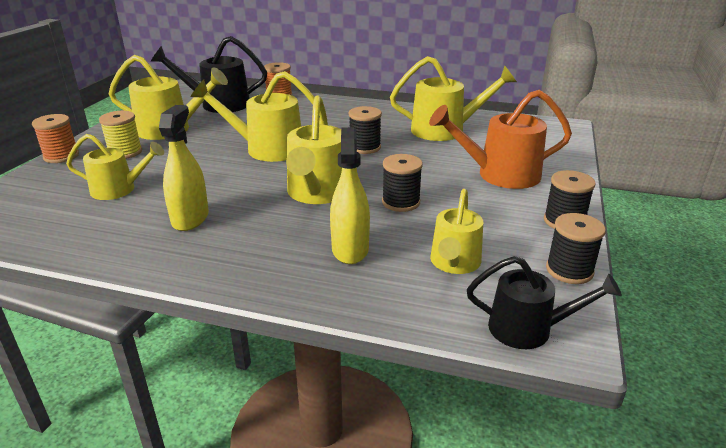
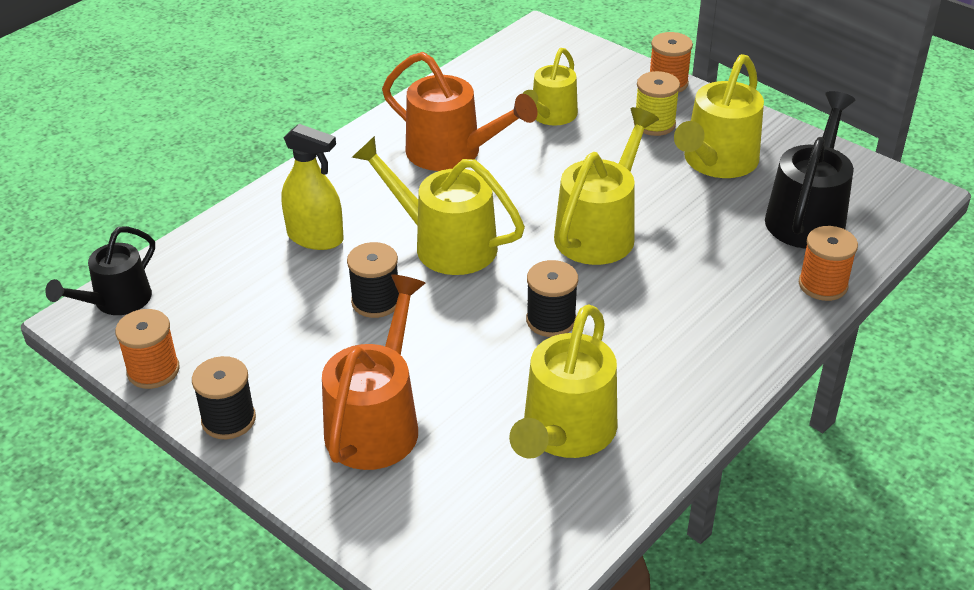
camera: 115 degrees right, 10 degrees up
yellow spray bottle [159,105,209,231] -> orange watering can [382,52,537,171]
yellow watering can [430,189,483,274] -> none
black spool [546,213,606,284] -> orange spool [115,309,180,389]

